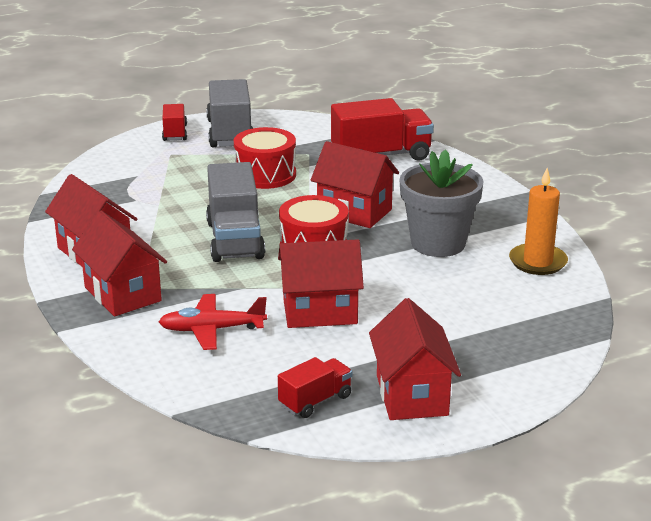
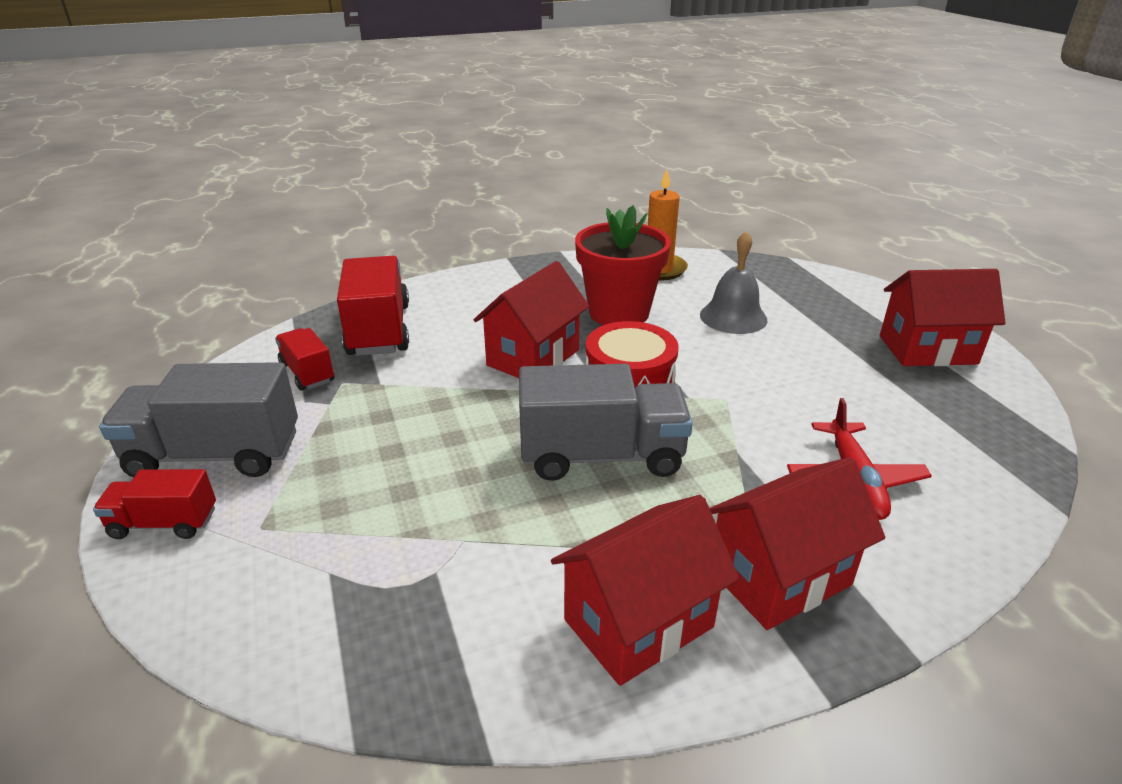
camera: 85 degrees left, 5 degrees up
red drum [234,127,296,189] -> none
red house [278,239,364,328] -> none
red truck [278,357,352,418] -> red truck moved to [275,328,335,391]
grey flower pot [400,149,483,257] -> red flower pot [575,205,671,325]
none -> grey bell [700,231,767,334]

